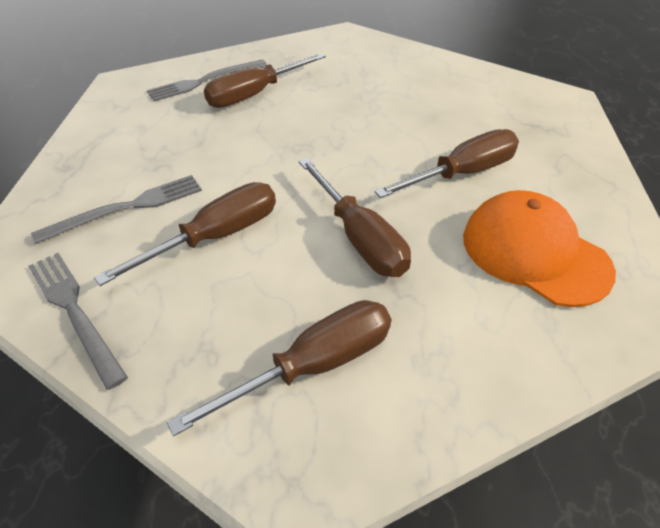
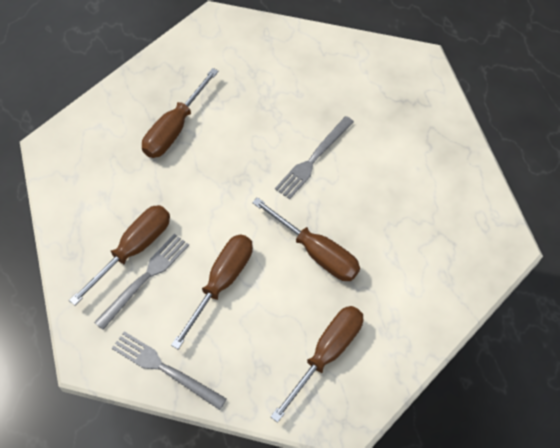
camera: 20 degrees left, 15 degrees up
grey fork [147,60,267,101] -> grey fork moved to [275,116,354,199]
brown screwdriver [374,129,519,198] -> brown screwdriver moved to [69,205,170,306]
orange cap [463,190,616,307] -> none

